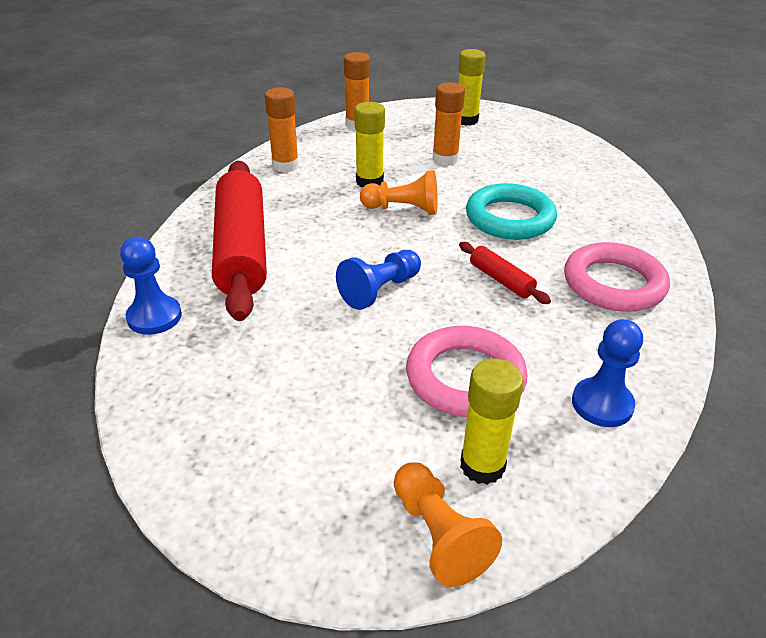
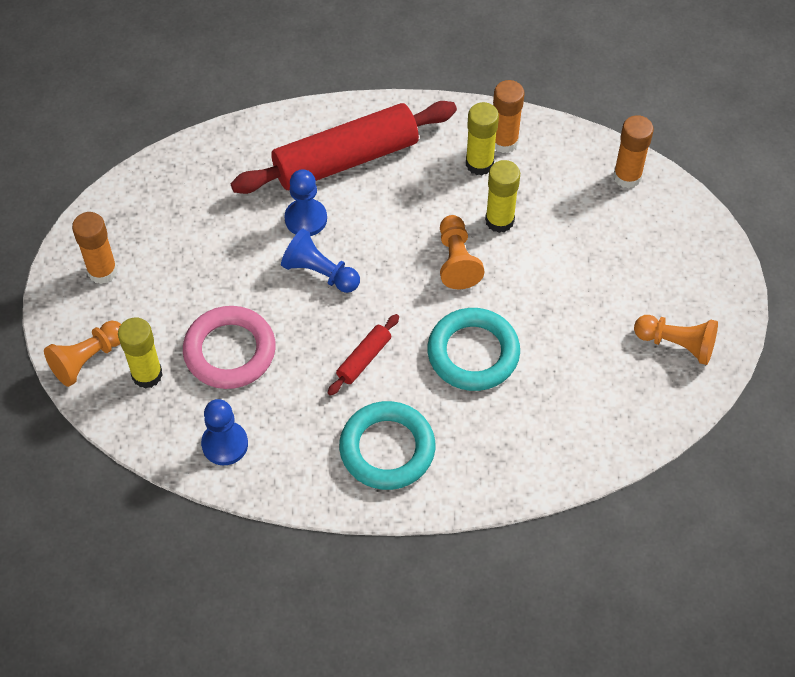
camera: 75 degrees right, 20 degrees up
blue pawn [120,237,182,335] -> blue pawn moved to [285,170,327,236]
orange glue stick [432,82,465,166] -> orange glue stick moved to [72,212,118,284]
yellow glue stick [458,49,486,126] -> yellow glue stick moved to [466,102,499,175]
pink ring [564,242,670,312] -> turquoise ring [339,401,435,490]
none -> orange pawn [634,315,718,365]

